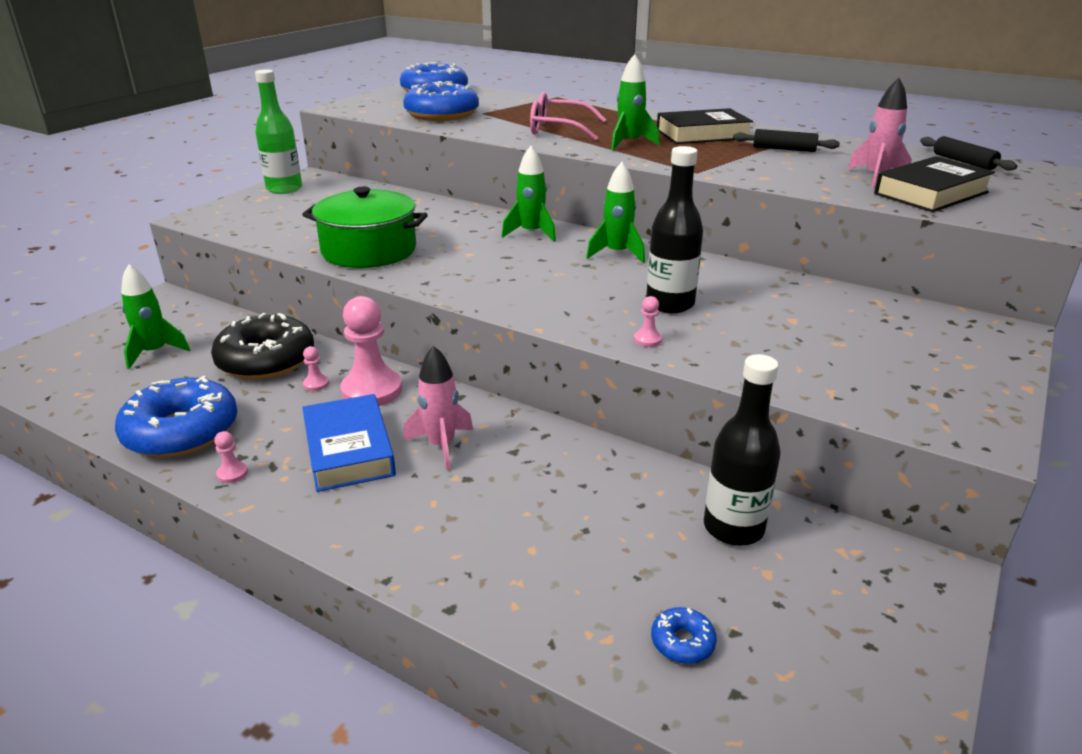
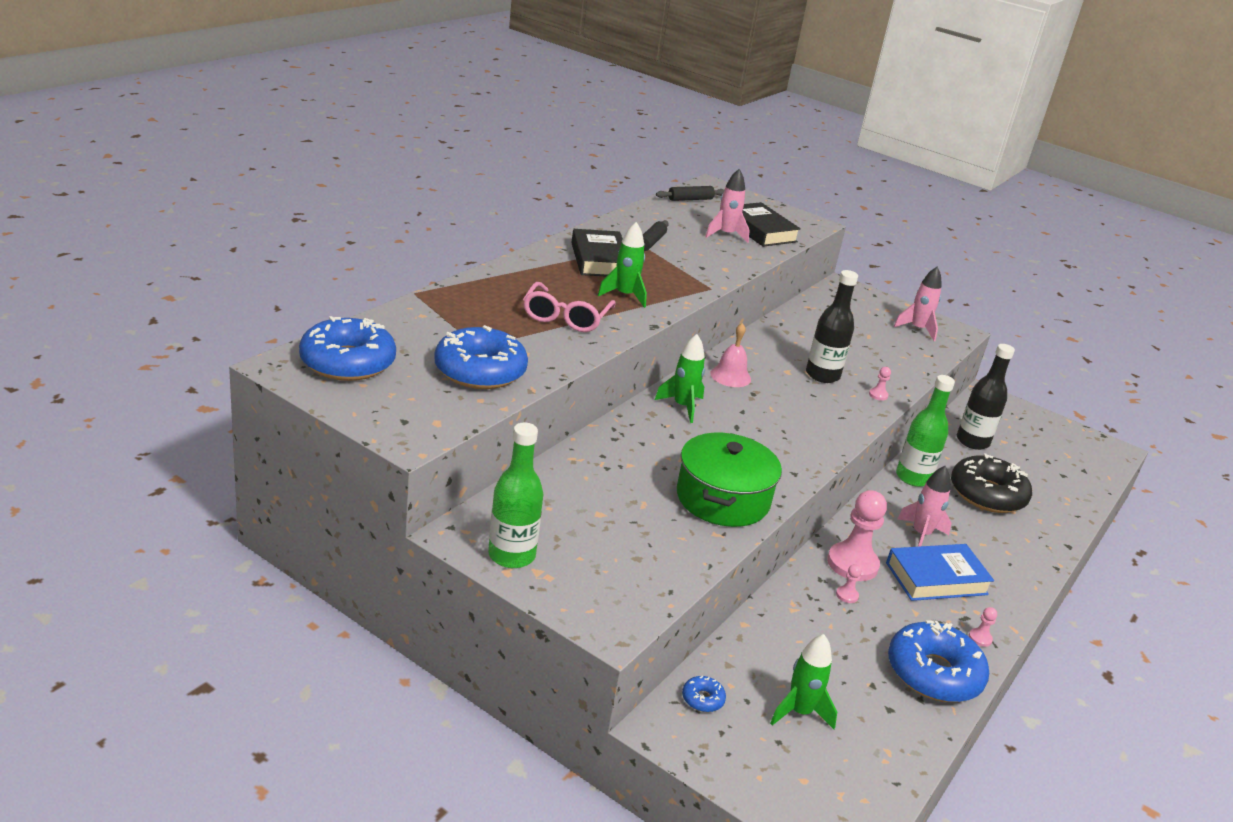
camera: 90 degrees left, 0 degrees up
black donut [211,313,314,380] -> black donut moved to [951,453,1032,513]
green rocket [586,162,645,263] -> pink bell [710,323,751,387]
blue donut [651,607,717,664] -> blue donut moved to [682,676,726,712]
none -> pink rocket [894,267,942,341]
none -> green bottle [896,375,955,487]

